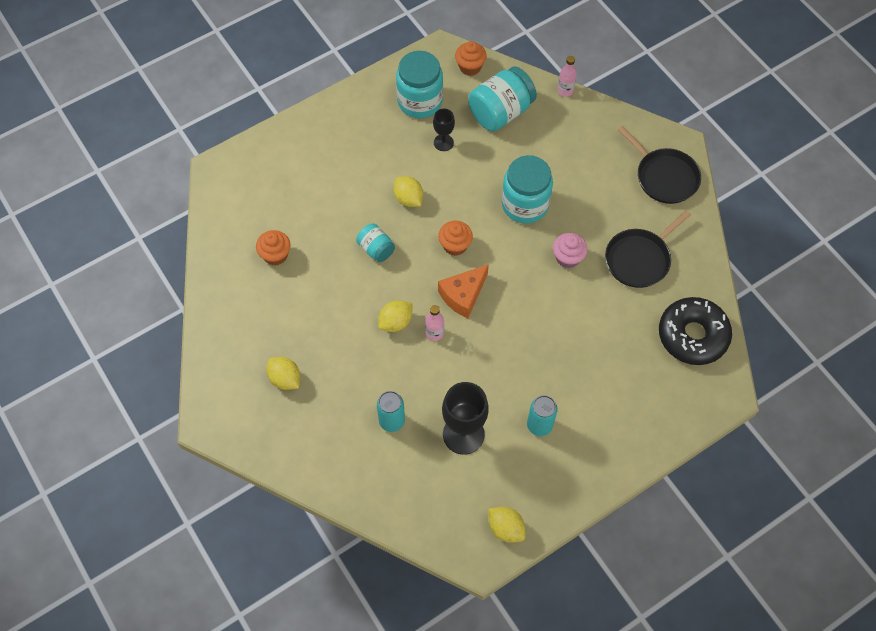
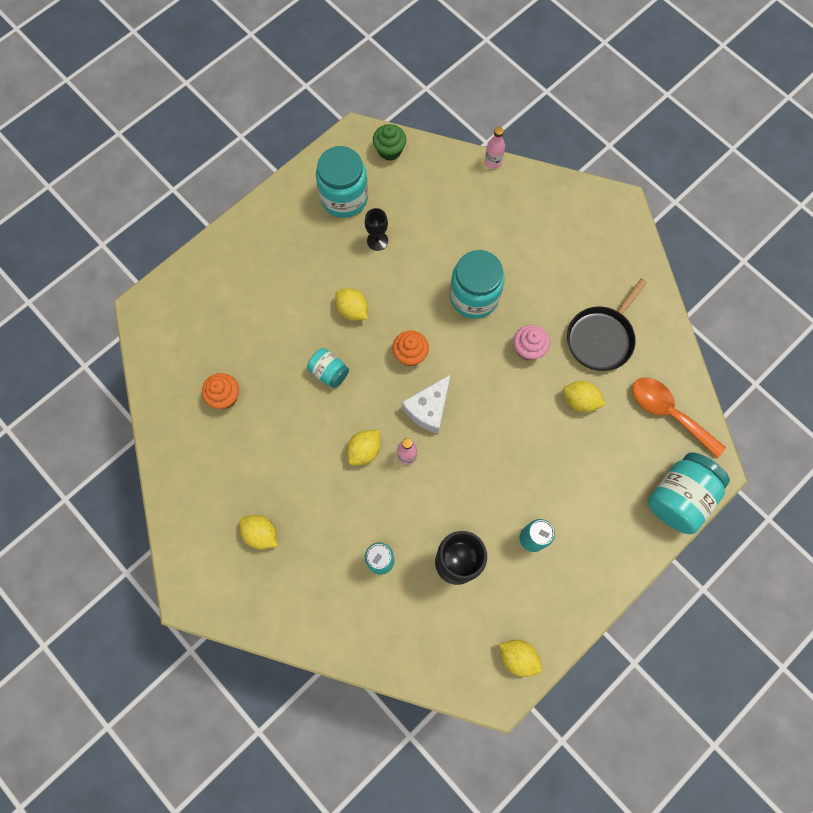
camera: 10 degrees left, 10 degrees up
orange cheese [438,264,489,318] -> white cheese [402,374,451,433]
orange cupcake [455,41,487,76] -> green cupcake [373,124,406,161]
turquoise jar [468,66,537,131] -> turquoise jar moved to [648,452,730,534]
black pan [618,126,701,204] -> none
black donut [659,297,732,365] -> orange spoon [632,377,726,458]
none -> yellow lemon [563,381,605,412]

